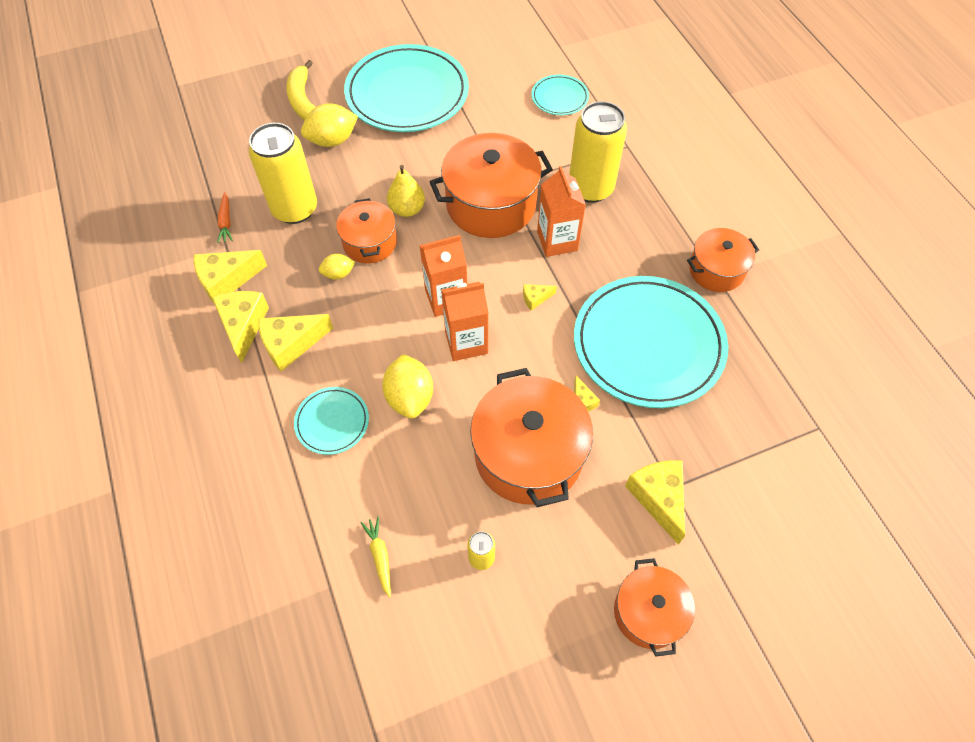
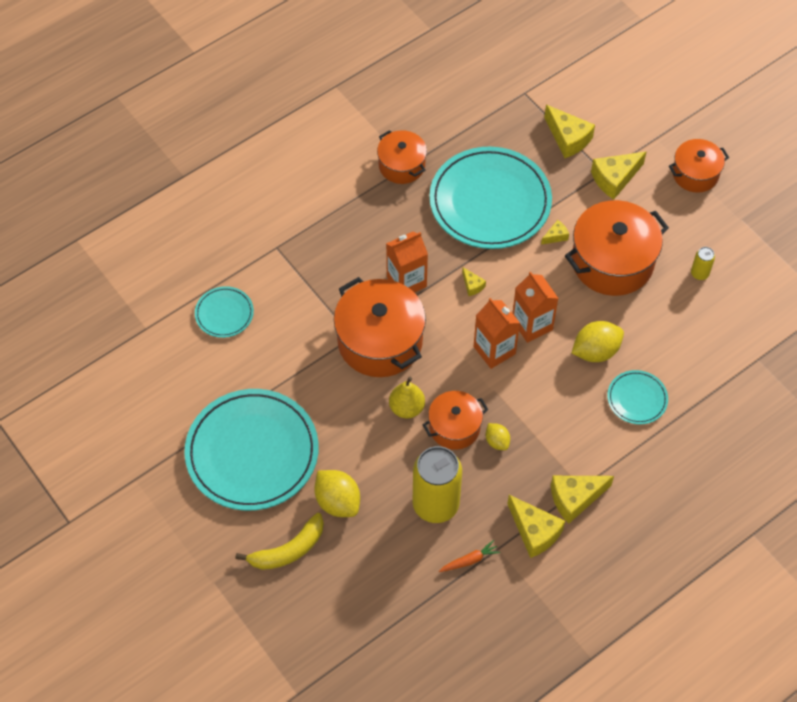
camera: 105 degrees left, 0 degrees up
yellow cheese [258,314,333,371] -> yellow cheese moved to [544,105,595,158]
yellow carrot [361,517,391,598] -> none
yellow can [569,101,627,203] -> none

